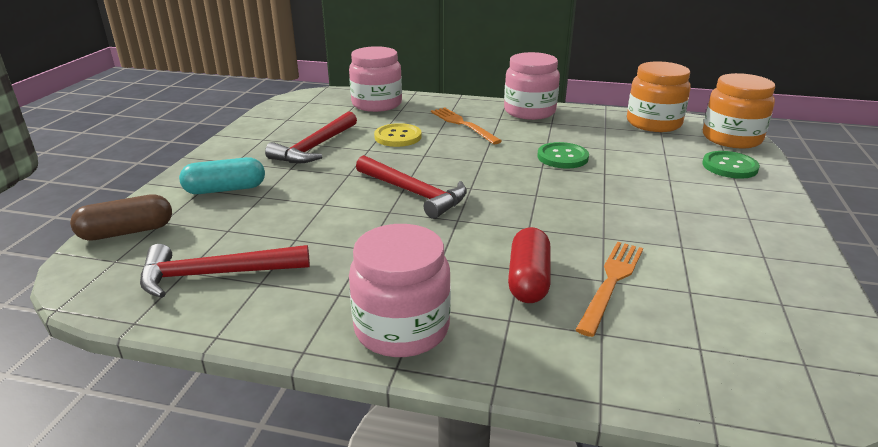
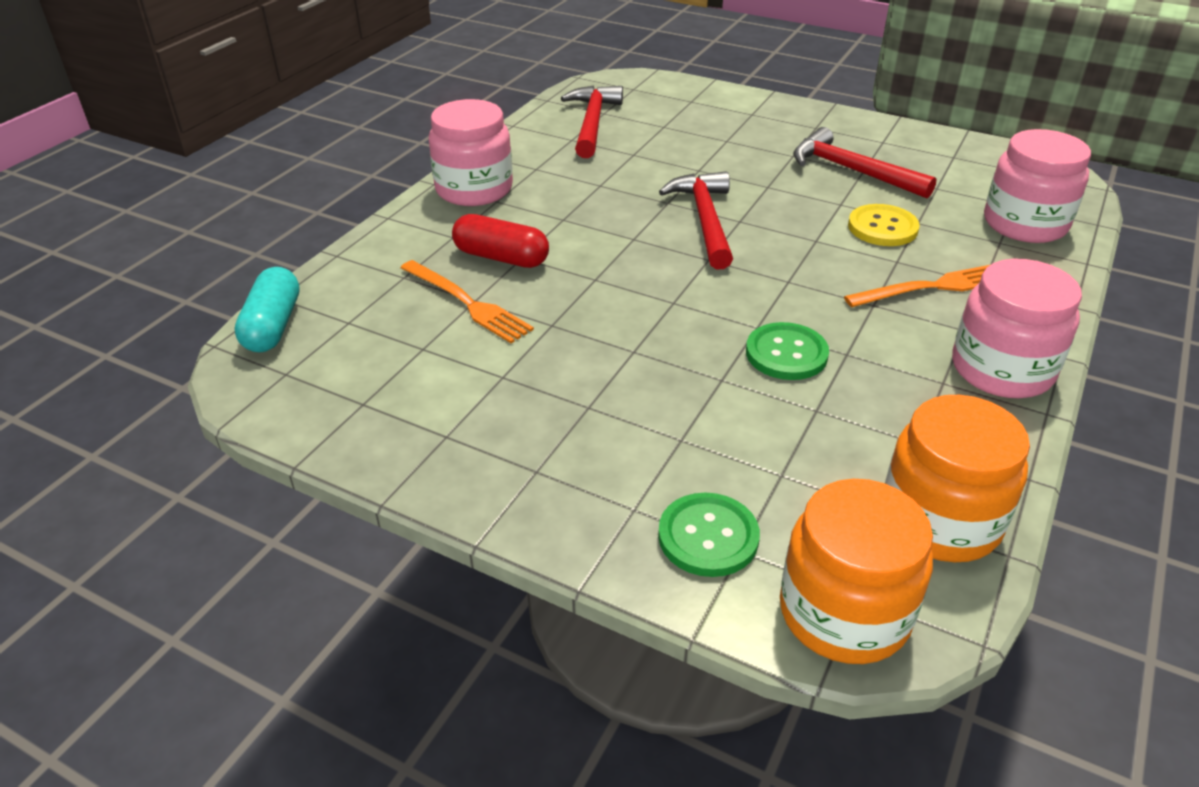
camera: 105 degrees right, 10 degrees up
brown capsule [70,194,172,241] -> none
turquoise capsule [179,157,265,194] -> turquoise capsule moved to [235,267,300,352]
red hammer [356,155,467,219] -> red hammer turned 120 degrees clockwise [659,171,733,269]

